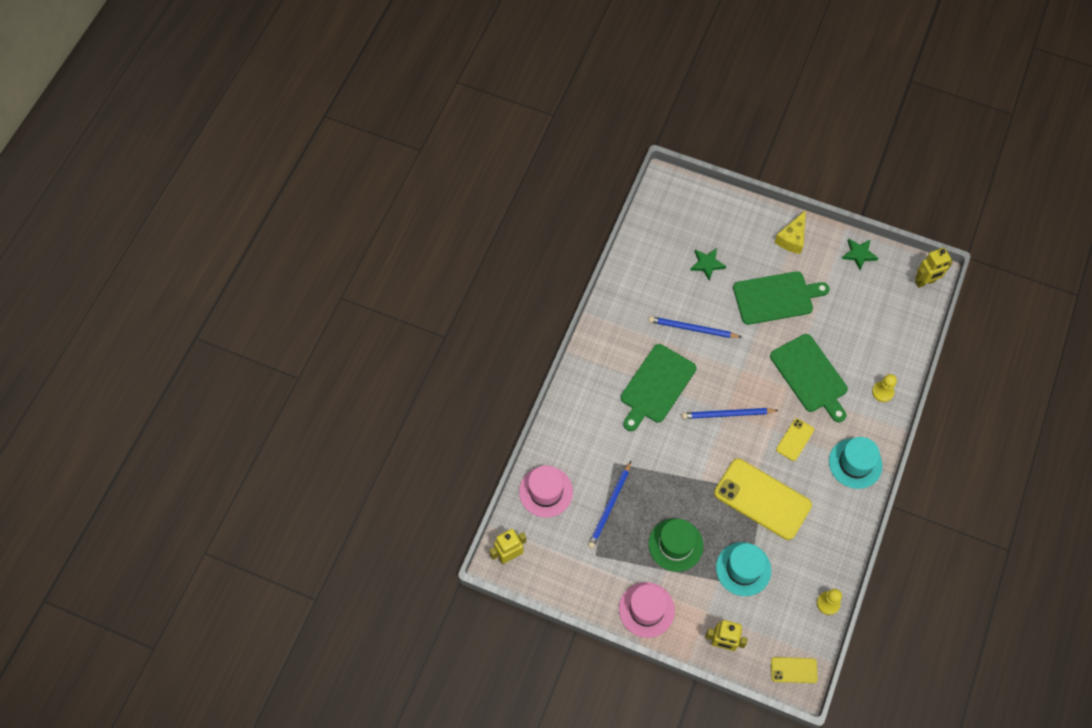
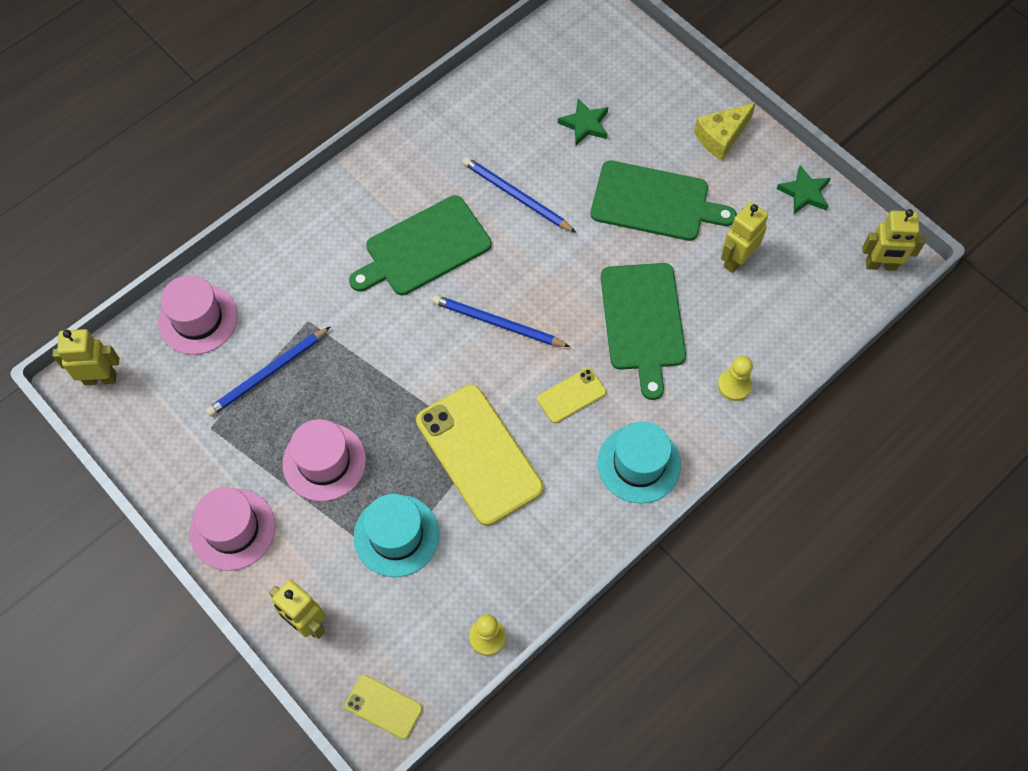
camera: 25 degrees right, 0 degrees up
green hat [649,518,704,572] -> pink hat [282,419,366,501]
none -> yellow robot [721,202,768,273]

